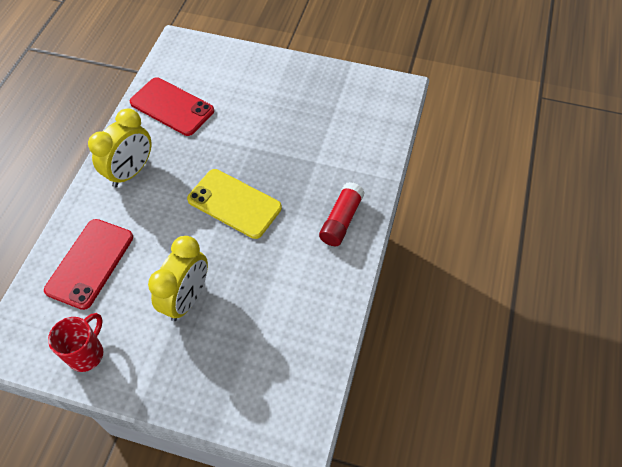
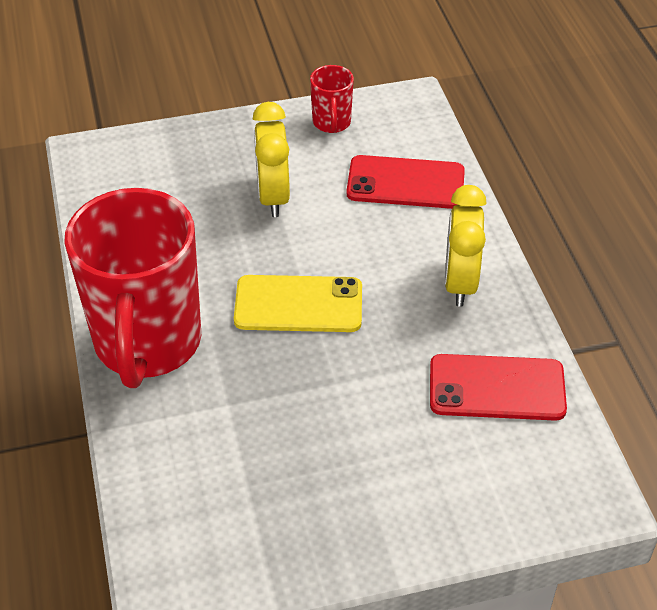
camera: 150 degrees right, 10 degrees down
red phone [44,219,133,310] -> red phone turned 75 degrees counterclockwise [347,155,465,209]
red glue stick [319,182,365,246] -> red mug [64,188,201,388]

